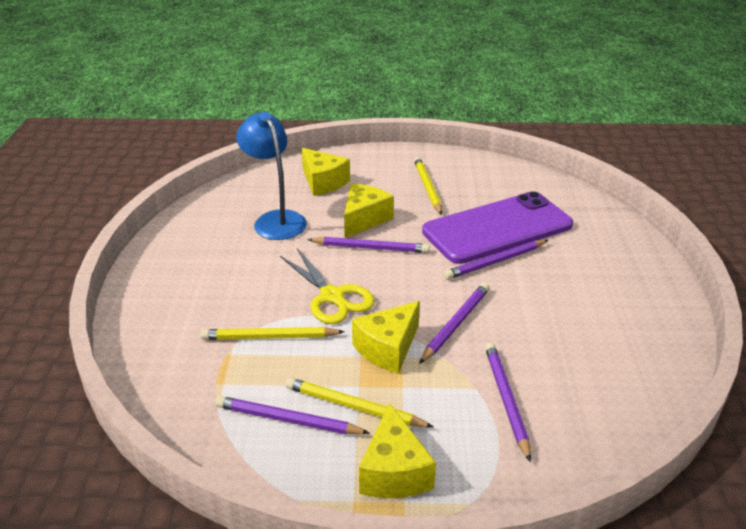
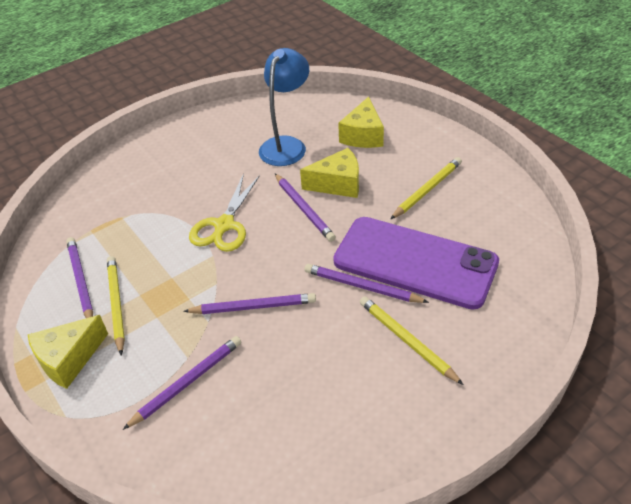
camera: 55 degrees right, 10 degrees up
yellow pencil [200,327,345,340] -> yellow pencil moved to [360,296,464,385]
yellow cheese [352,301,420,374] -> none

